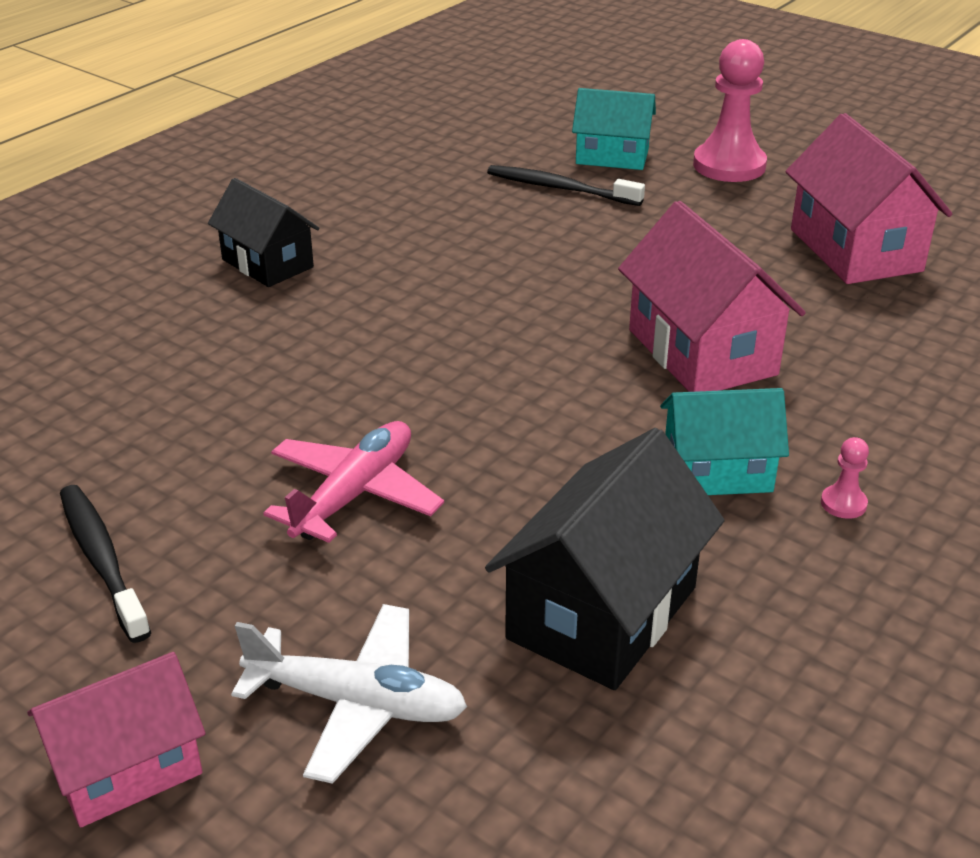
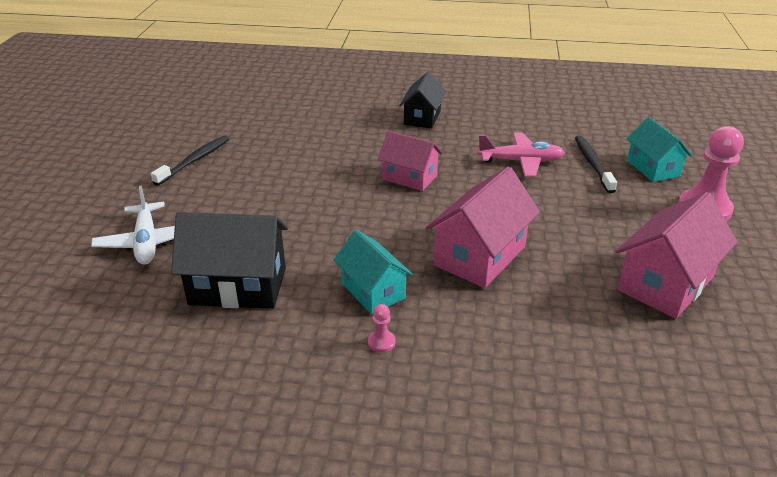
camera: 60 degrees right, 0 degrees up
pink house [27,652,205,827] -> pink house moved to [378,131,443,191]
pink plane [263,421,444,543] -> pink plane moved to [477,132,565,177]

